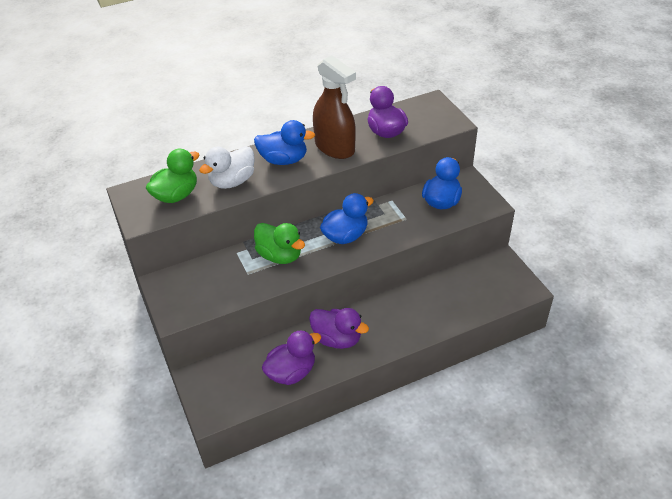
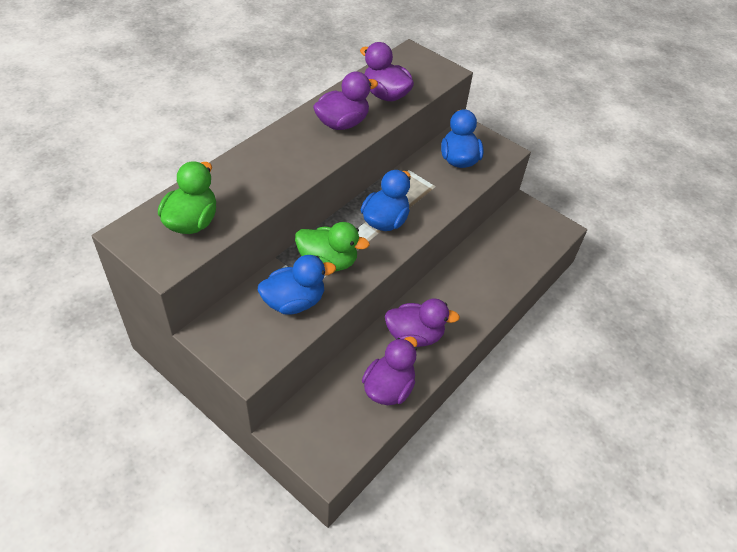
camera: 30 degrees left, 5 degrees up
white duck [199,146,255,189] -> none
blue duck [254,120,315,165] -> blue duck moved to [258,255,336,315]
brown spray bottle [313,55,356,159] -> purple duck [313,72,378,130]

